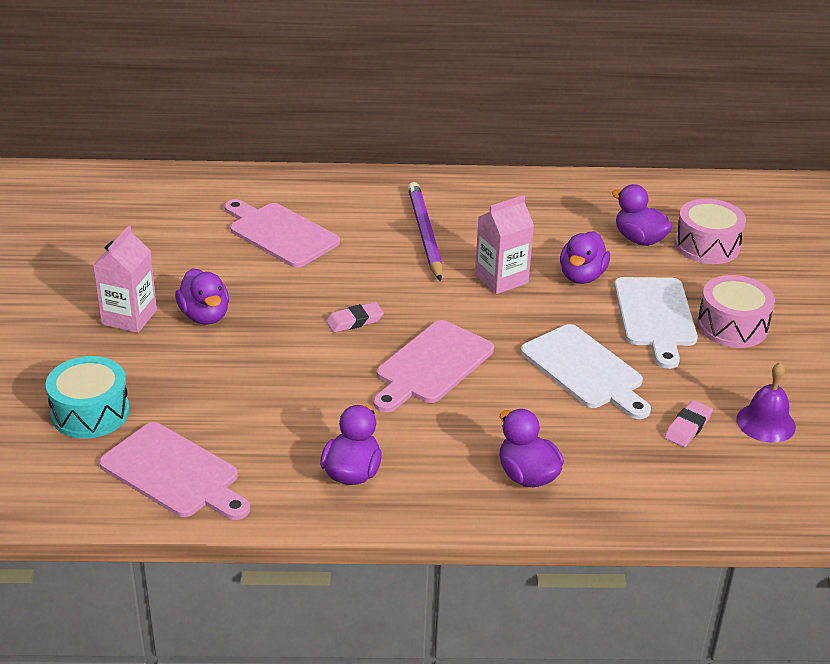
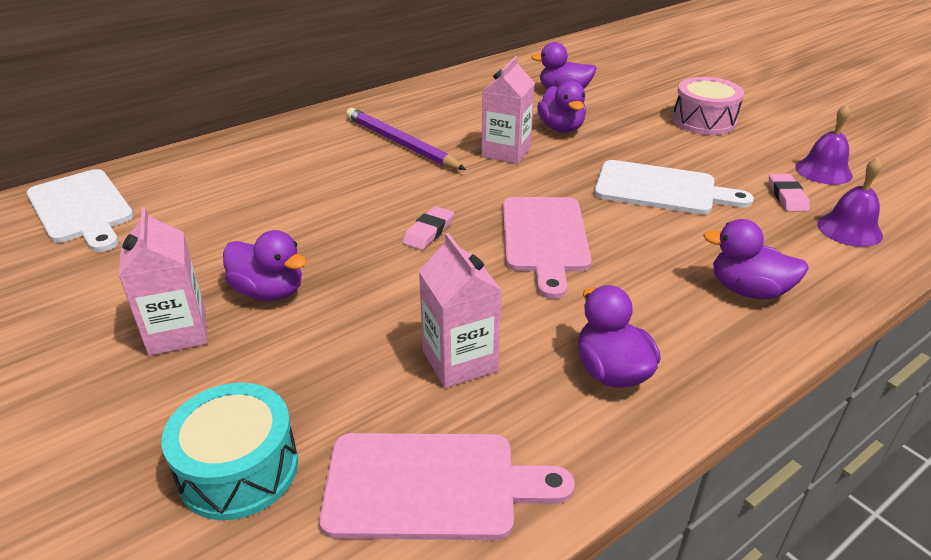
camera: 35 degrees left, 0 degrees up
pink cutting board [224,199,340,268] -> none
white cutting board [614,277,698,369] -> white cutting board moved to [27,169,134,252]
pink drum [675,199,746,264] -> none
none -> pink carton [419,233,502,388]
none -> purple bell [817,157,883,247]

